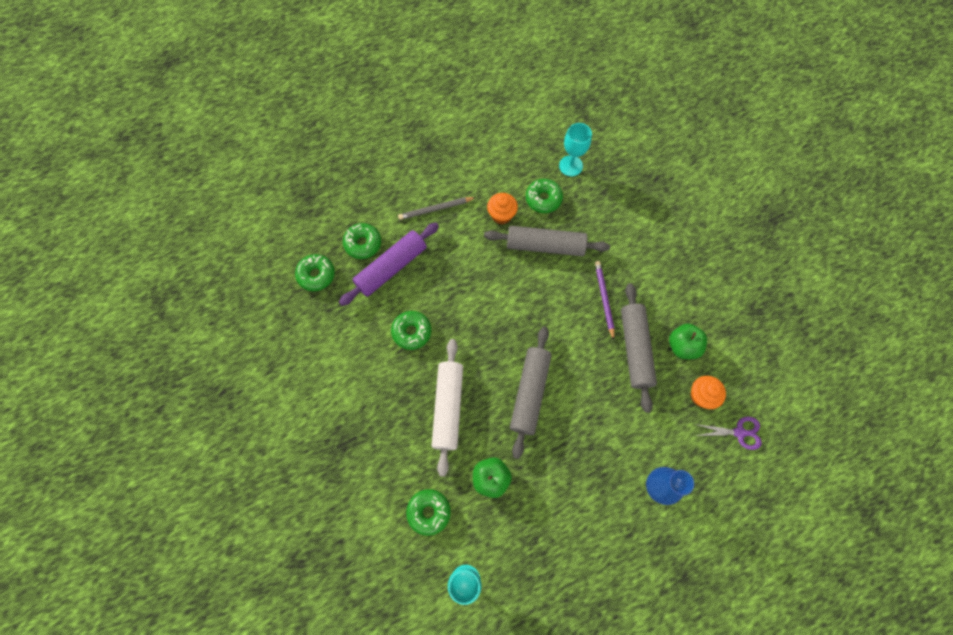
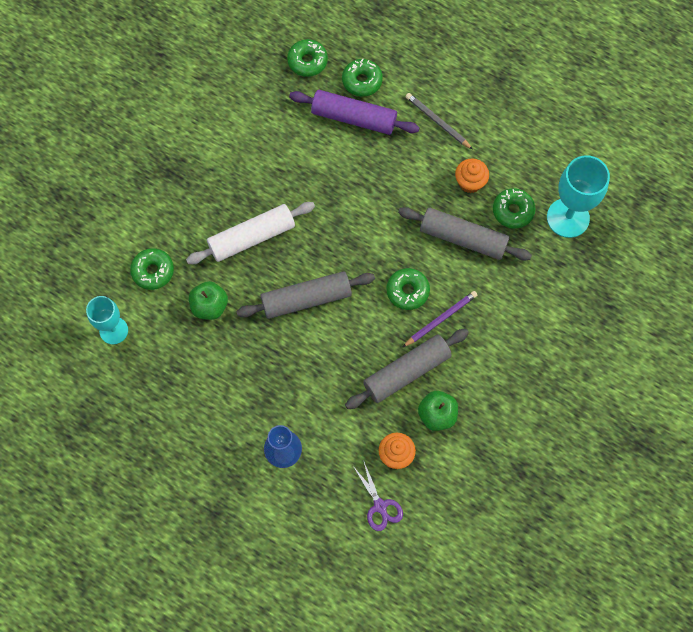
camera: 60 degrees right, 0 degrees up
green donut [391,311,431,350] -> green donut moved to [386,268,430,310]
grey rolling pin [484,226,610,256] -> grey rolling pin turned 45 degrees counterclockwise [398,207,532,261]
turquoise goblet [559,123,592,177] -> turquoise goblet [547,155,610,238], size x1.54

